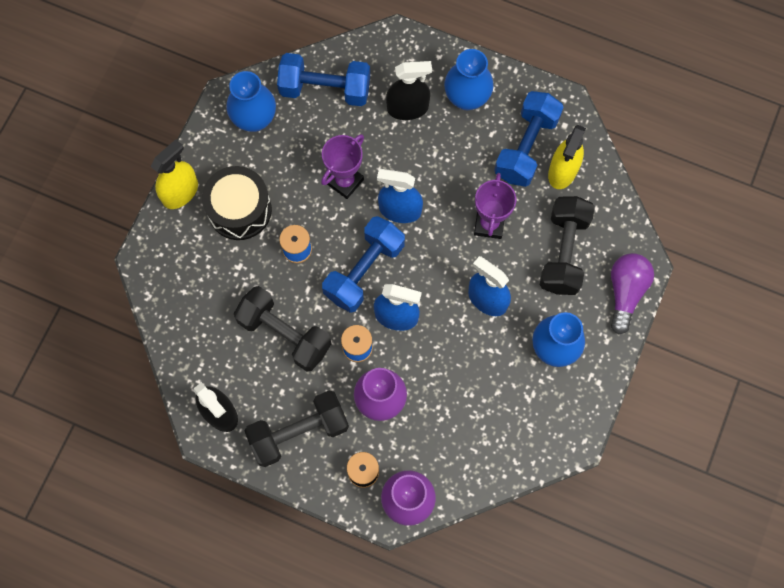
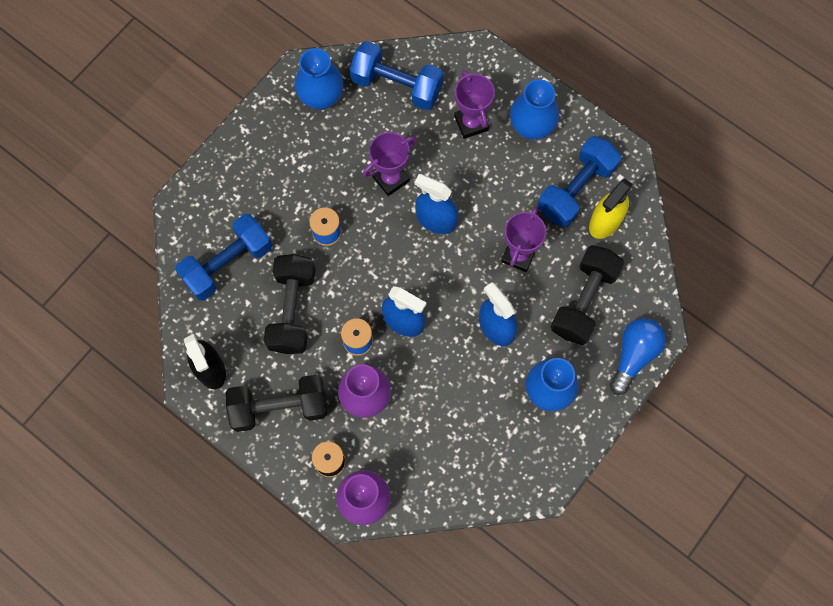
camera: 15 degrees right, 0 degrees up
yellow spray bottle [151,139,198,209] -> none
black drum [202,166,272,240] -> none
black dumbbell [234,286,332,372] -> black dumbbell turned 45 degrees clockwise [264,254,316,354]
blue dumbbell [322,216,405,313] -> blue dumbbell moved to [175,214,272,300]
black spray bottle [386,61,432,120] -> purple trophy [454,70,495,139]
purple light bulb [611,253,654,334] -> blue light bulb [610,318,666,395]

